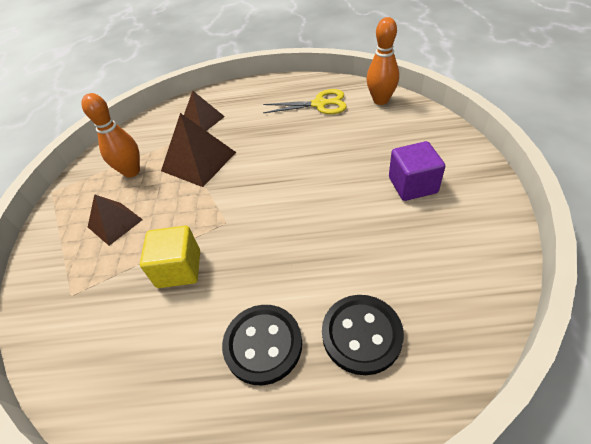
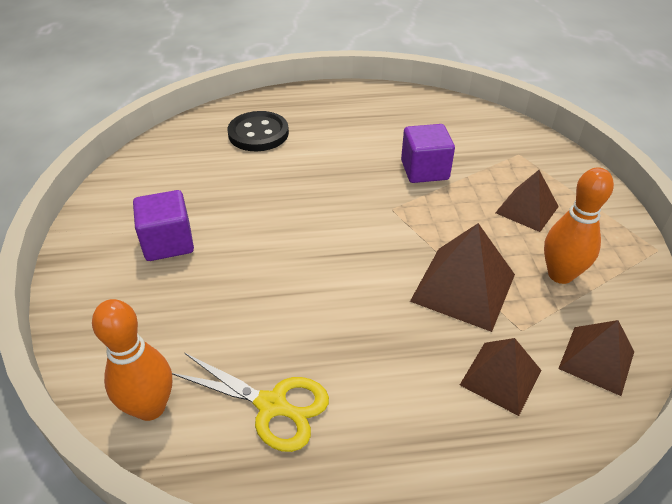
camera: 170 degrees right, 5 degrees down
yellow cube [140,226,200,288] -> purple cube [401,124,455,183]
black button [222,305,302,386] -> none
yellow scissors [263,89,347,114] -> yellow scissors turned 150 degrees counterclockwise [172,353,329,452]
none -> brown pyramid [558,320,634,396]

